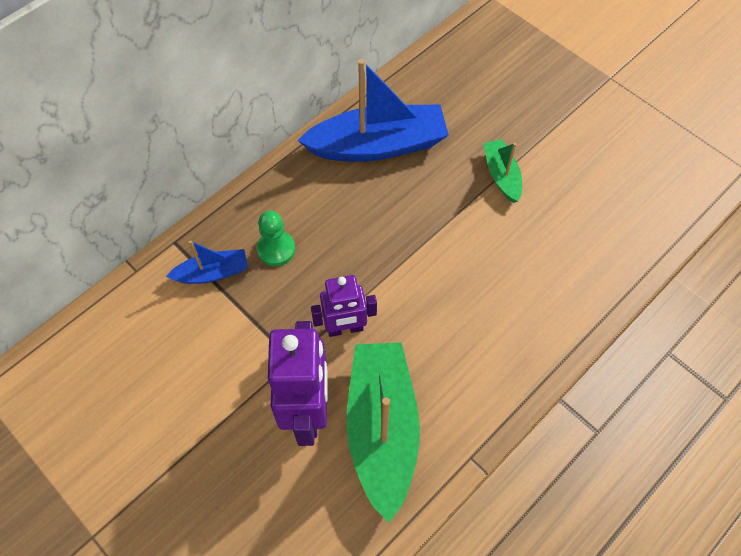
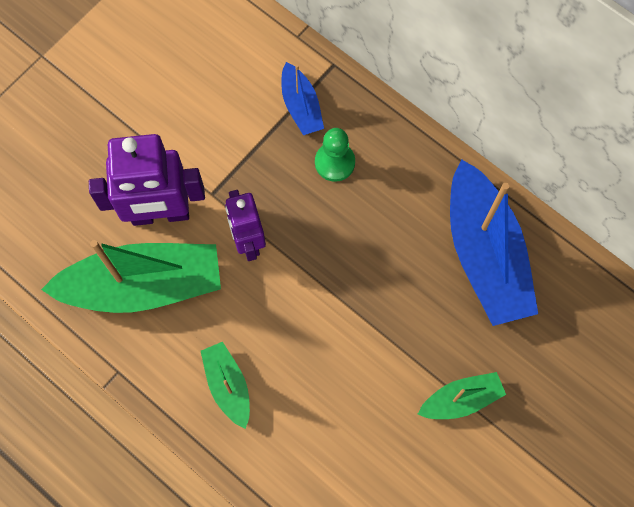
camera: 85 degrees right, 10 degrees up
none -> green boat [201,342,250,429]

